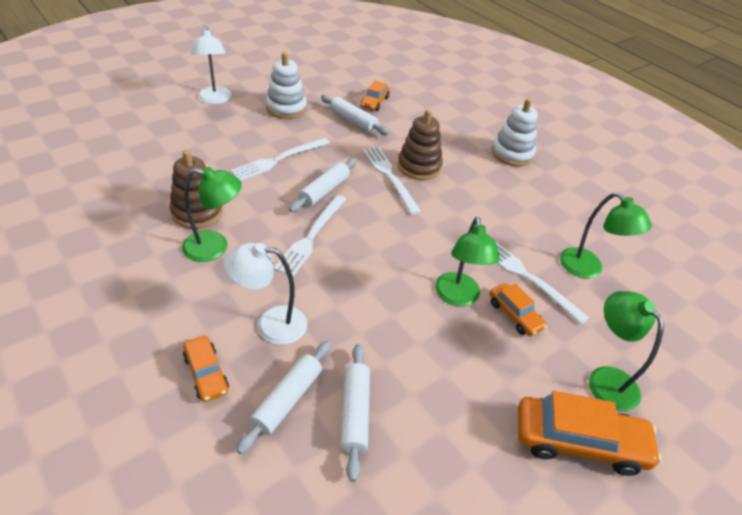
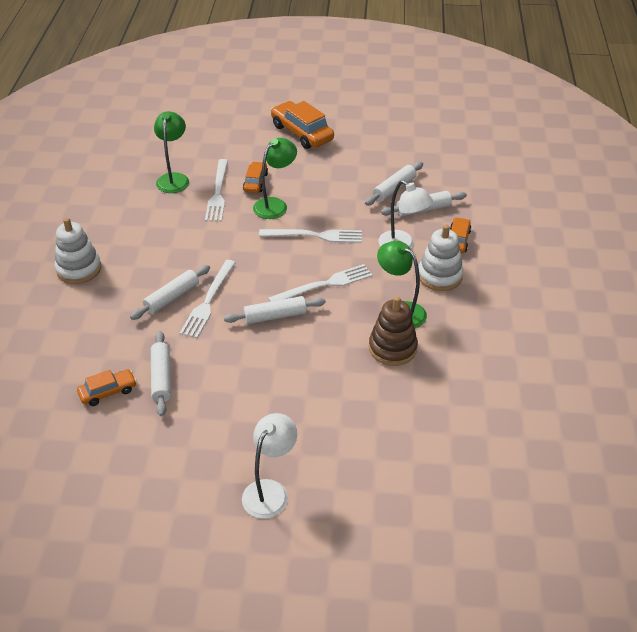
camera: 135 degrees left, 0 degrees up
white fork [230,138,330,181] -> white fork moved to [259,229,362,243]
white stacking toy [266,52,307,119] -> white stacking toy moved to [418,224,463,291]
brown stacking toy [398,109,443,180] -> white rolling pin [130,265,210,320]
green lamp [589,291,664,412] -> none

